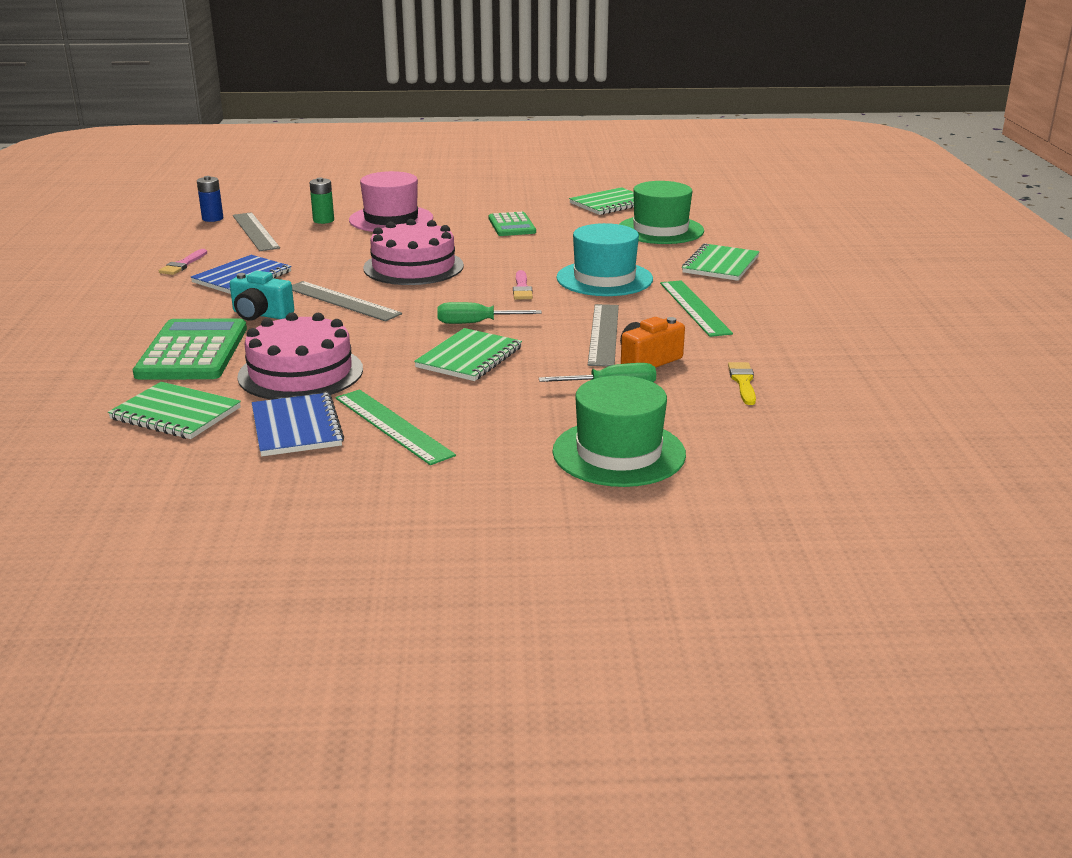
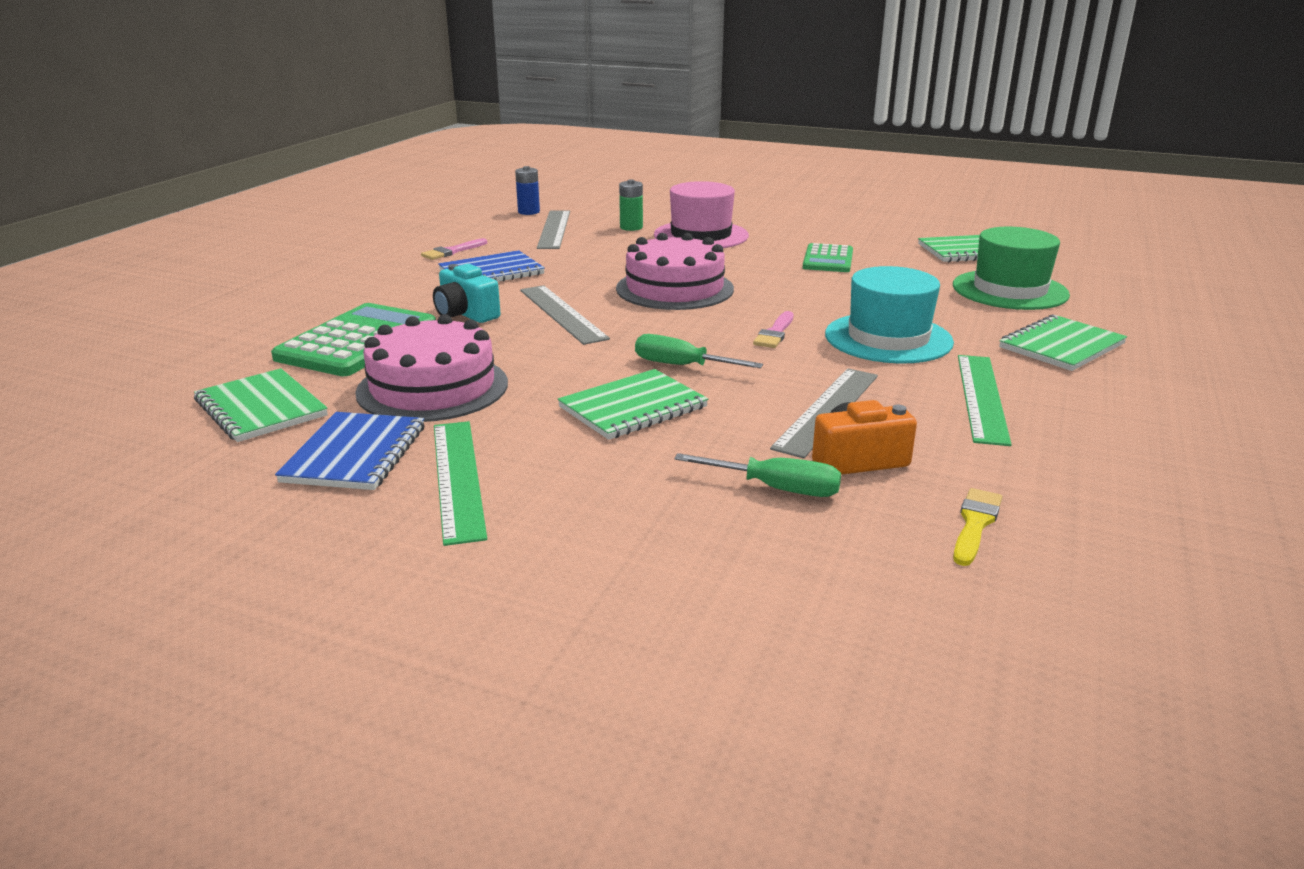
camera: 25 degrees right, 0 degrees up
green hat [552,376,686,487] -> none

